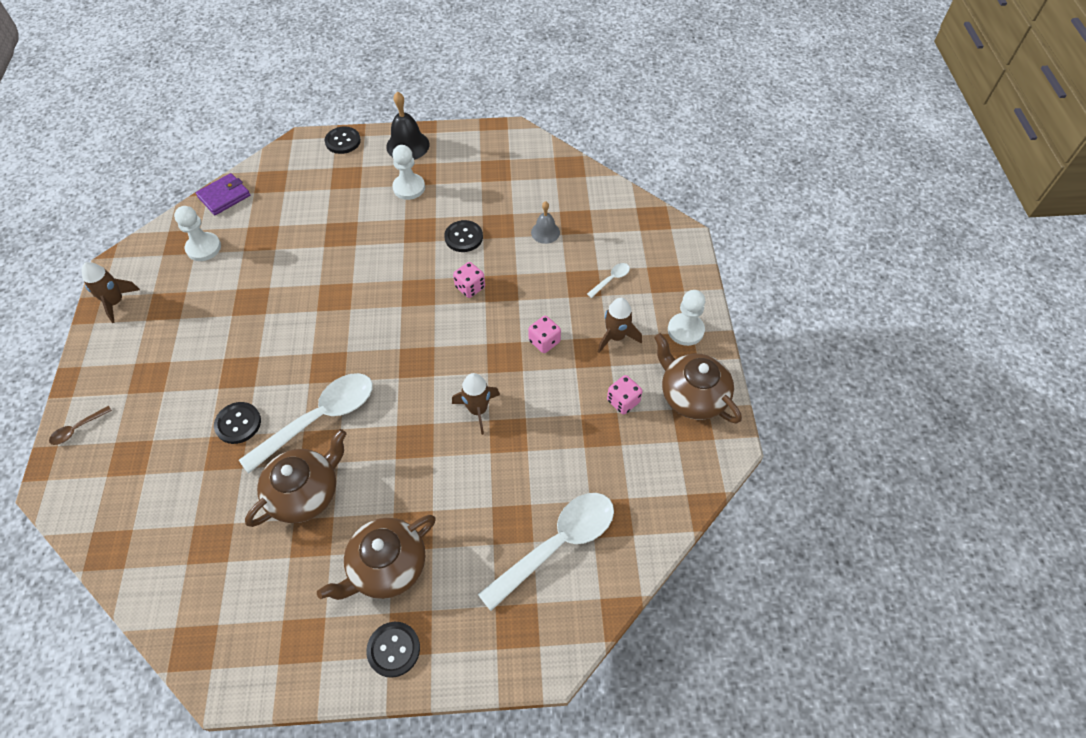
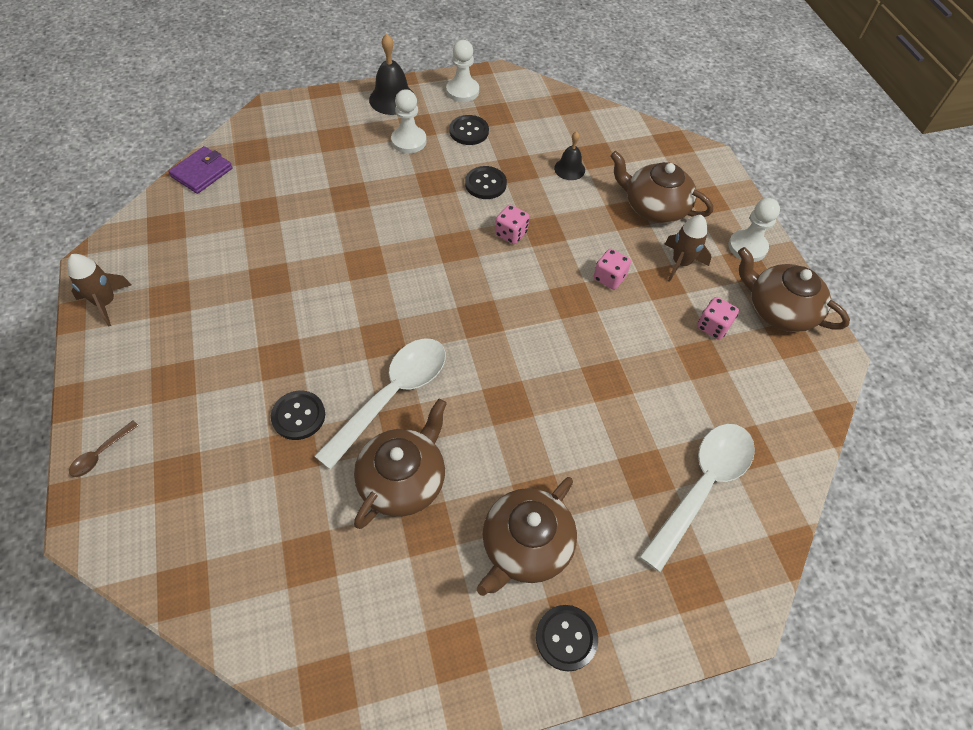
camera: 15 degrees left, 0 degrees up
white pawn [174,206,221,261] -> white pawn moved to [446,40,479,102]
black button [325,126,361,154] -> black button moved to [450,115,489,145]
brown rocket [452,373,500,435] -> none
grey bell [531,201,560,244] -> black bell [554,131,585,180]
white spoon [587,263,630,298] -> brown teapot [610,151,713,223]

